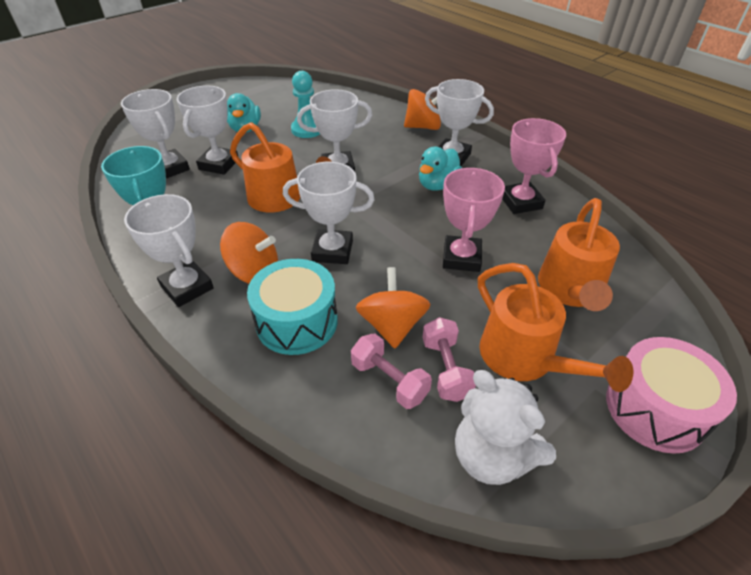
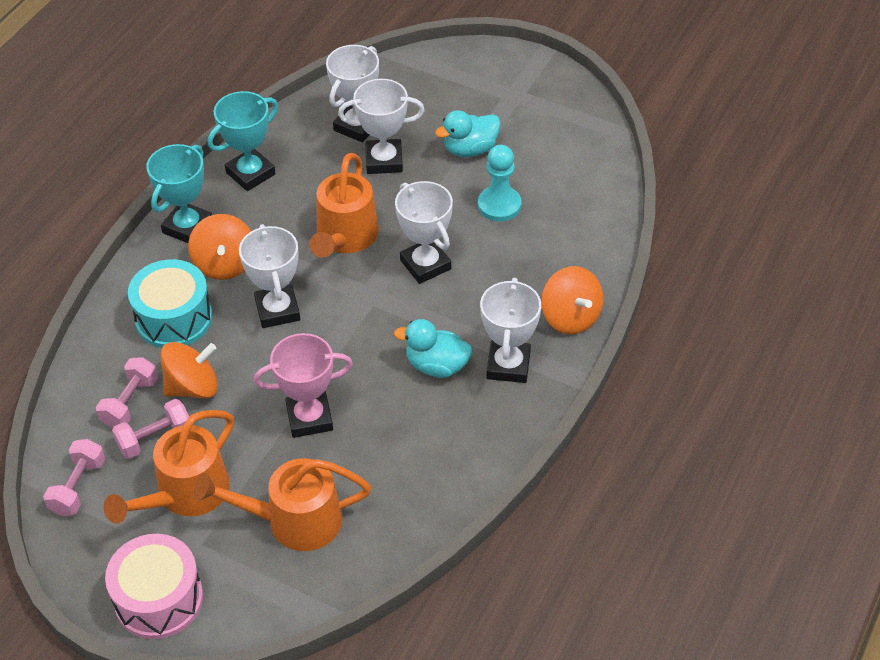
camera: 70 degrees right, 5 degrees up
white trophy [124,194,214,307] -> turquoise trophy [146,144,212,243]
white teddy bear [455,370,556,485] -> pink dumbbell [43,439,105,516]
pink trophy [502,118,566,214] -> none

